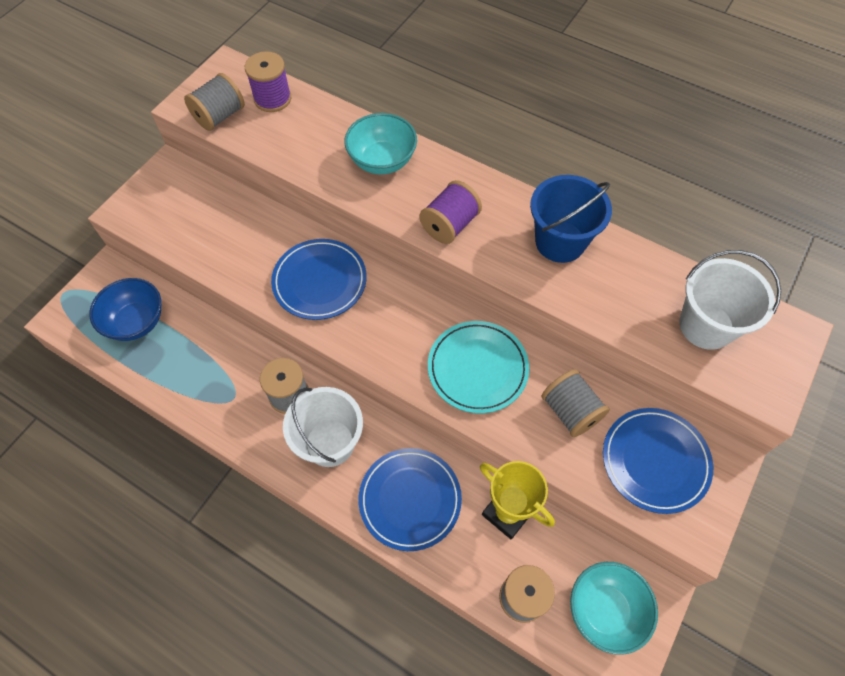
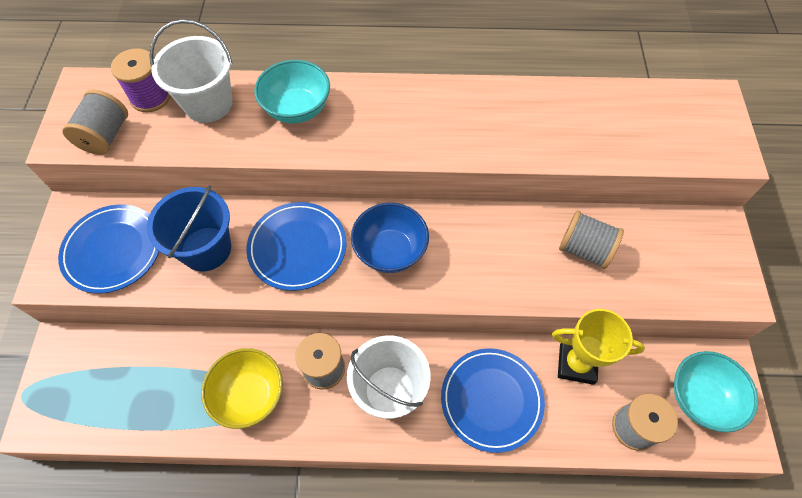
camera: 30 degrees left, 0 degrees up
blue bowl [89,278,161,341] -> blue bowl moved to [351,203,429,273]
purple spool [419,180,482,244] -> none
turquoise plate [428,321,529,413] -> none
blue bucket [530,175,612,263] -> blue bucket moved to [147,185,231,271]
blue plate [603,408,713,514] -> blue plate moved to [58,204,159,293]
white bucket [679,250,781,350] -> white bucket moved to [149,19,233,123]
none -> yellow bowl [201,348,283,429]

